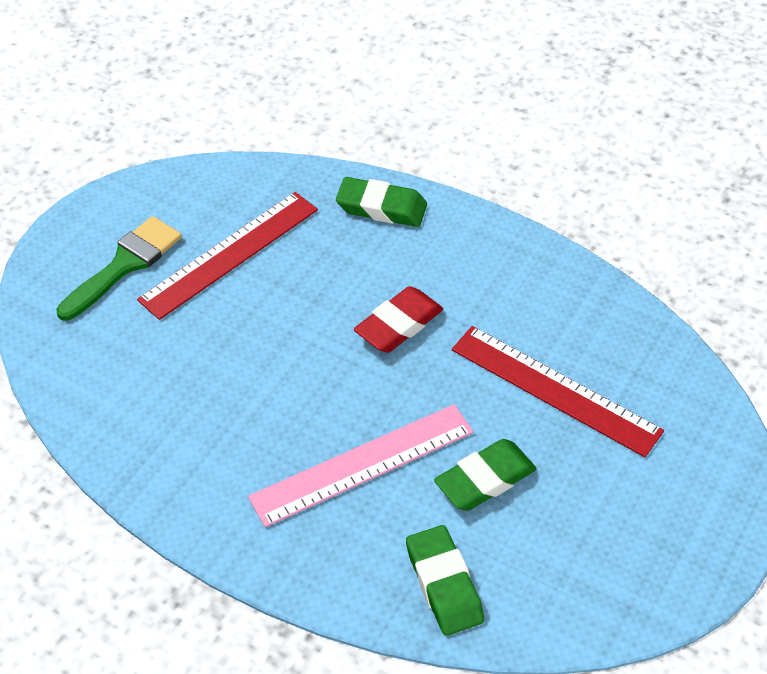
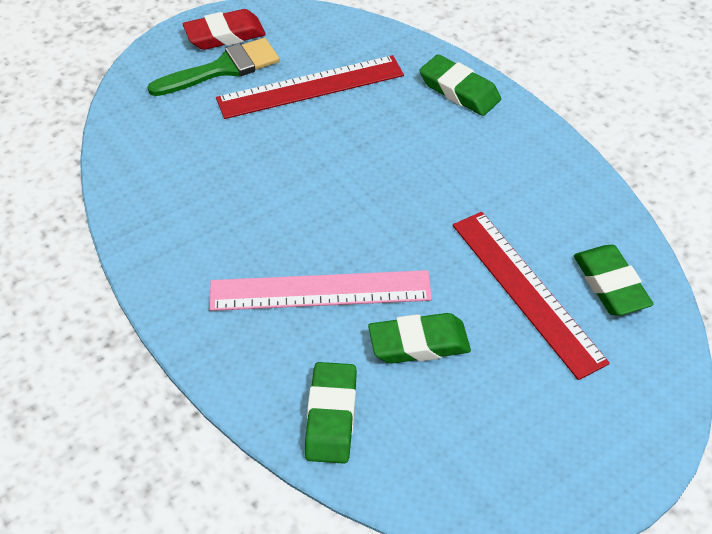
camera: 25 degrees right, 0 degrees up
red eraser [354,286,443,353] -> red eraser moved to [183,9,266,50]
none -> green eraser [574,245,653,316]

